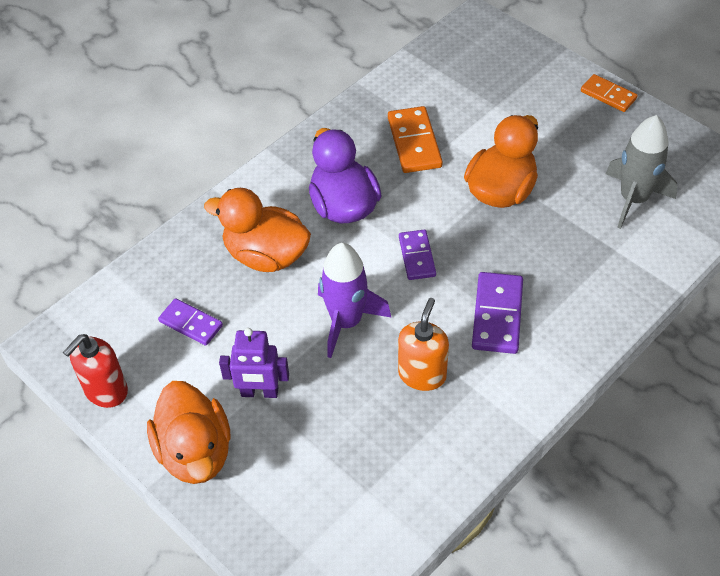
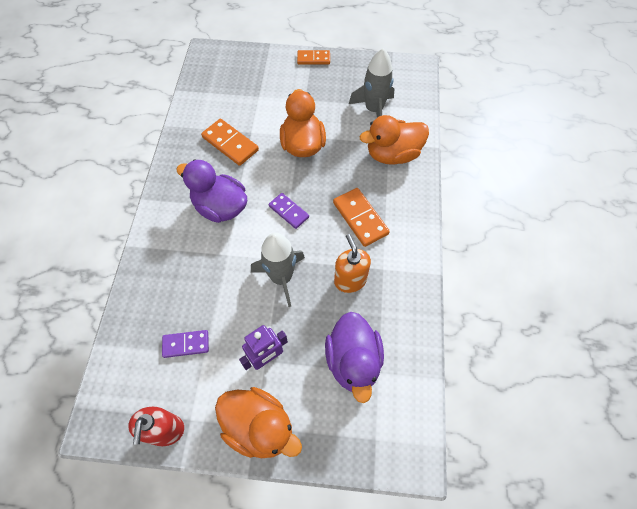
camera: 40 degrees left, 10 degrees up
orange duck [204,188,311,272] -> orange duck moved to [360,115,429,165]
purple rocket [318,243,392,358] -> grey rocket [251,233,305,307]
purple domino [472,272,523,354] -> orange domino [333,188,390,247]
none -> purple duck [325,312,384,403]

